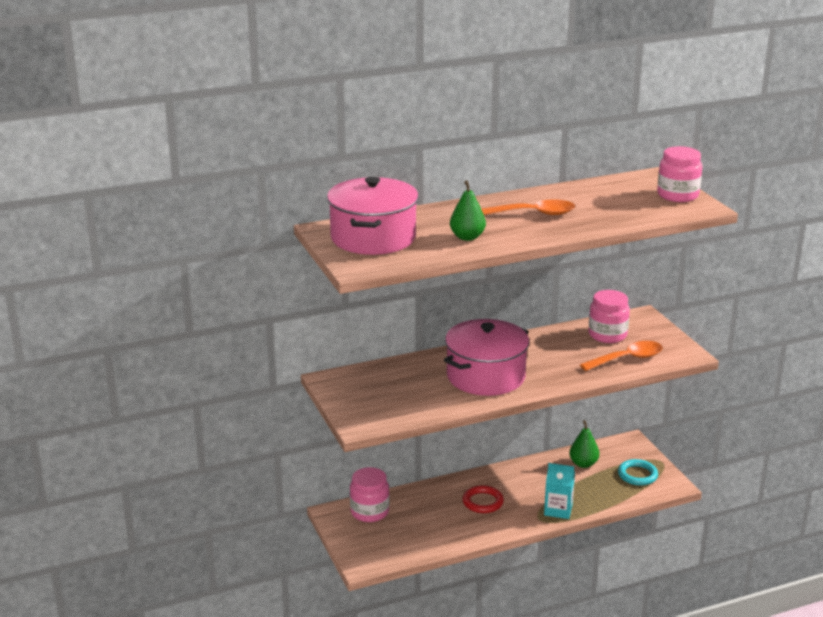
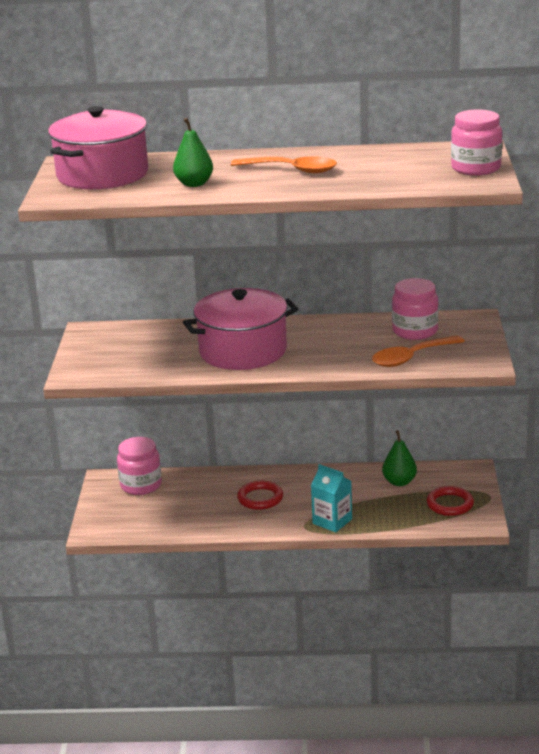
camera: 25 degrees right, 0 degrees up
orange spoon [580,341,663,371] -> orange spoon turned 150 degrees clockwise [372,336,465,367]
turquoise ring [618,459,658,486] -> red ring [427,486,474,516]

